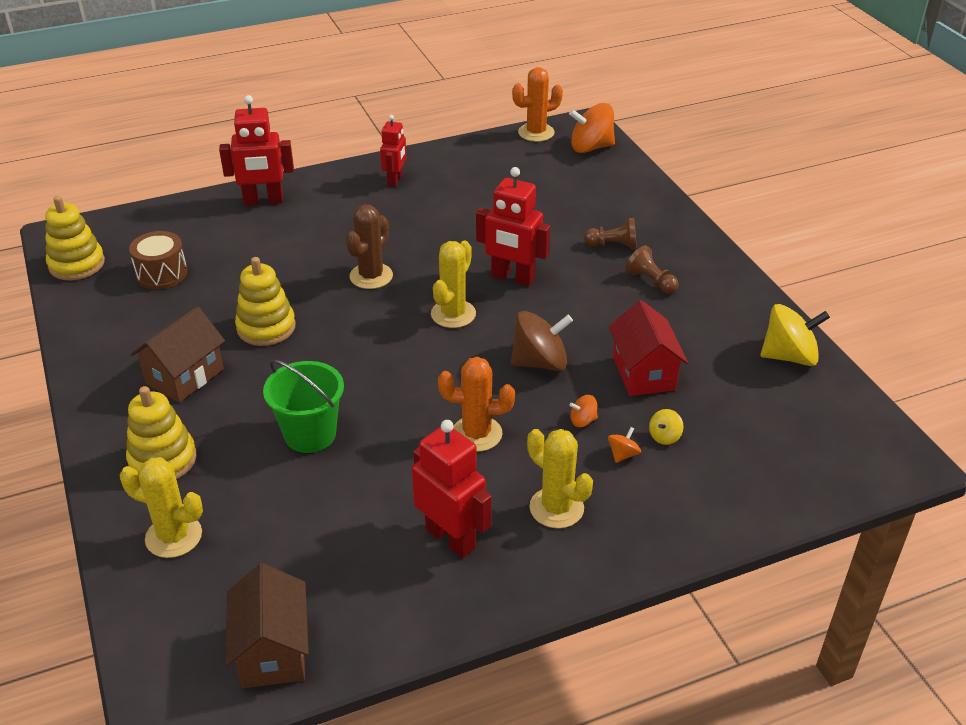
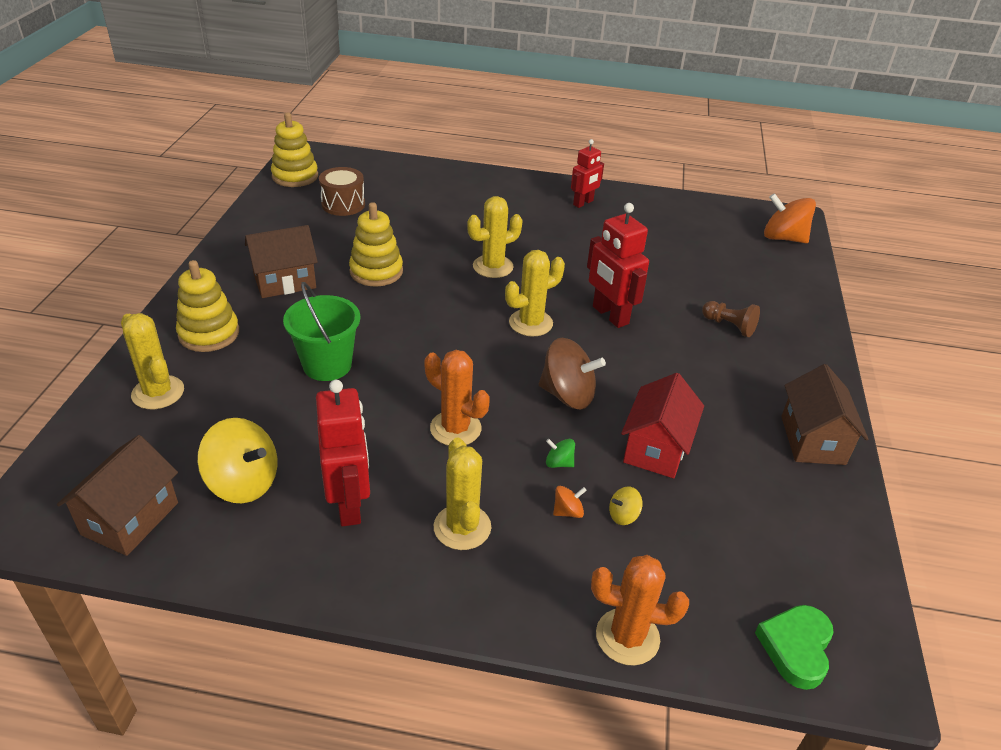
camera: 30 degrees right, 0 degrees up
red robot [219,95,294,206] -> none
brown cactus [346,205,393,289] -> yellow cactus [467,196,523,278]
orange cactus [512,67,563,142] -> orange cactus moved to [591,555,689,666]
orange spinning top [570,395,598,427] -> green spinning top [546,439,575,468]
brown pawn [626,246,679,294] -> none
yellow spinning top [761,304,830,366] -> yellow spinning top moved to [197,418,278,503]
none -> green heart [755,605,834,690]
none -> brown house [781,364,868,465]

